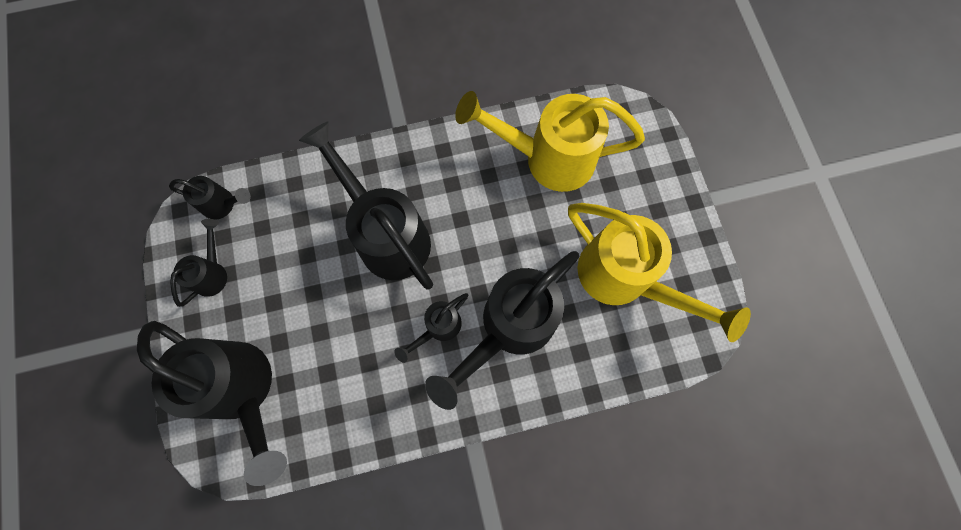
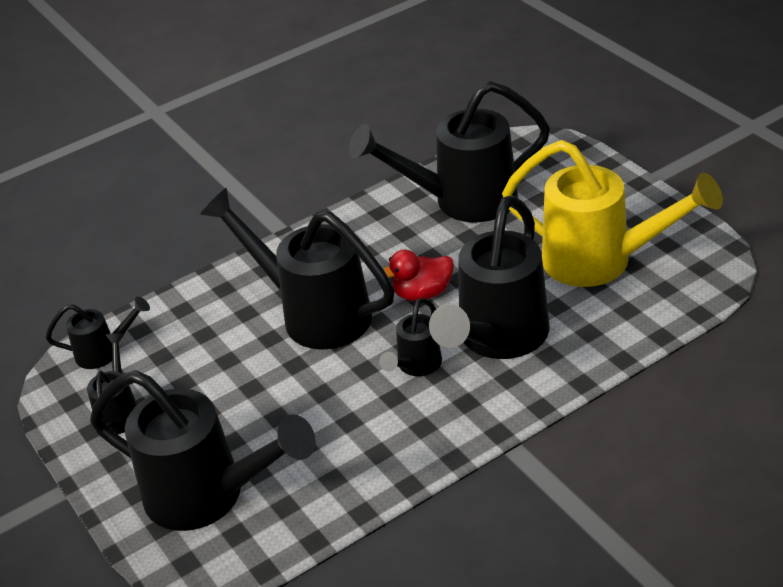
camera: 15 degrees left, 35 degrees down
yellow watering can [455,91,645,192] -> black watering can [349,81,550,223]
none -> red duck [383,250,454,301]

